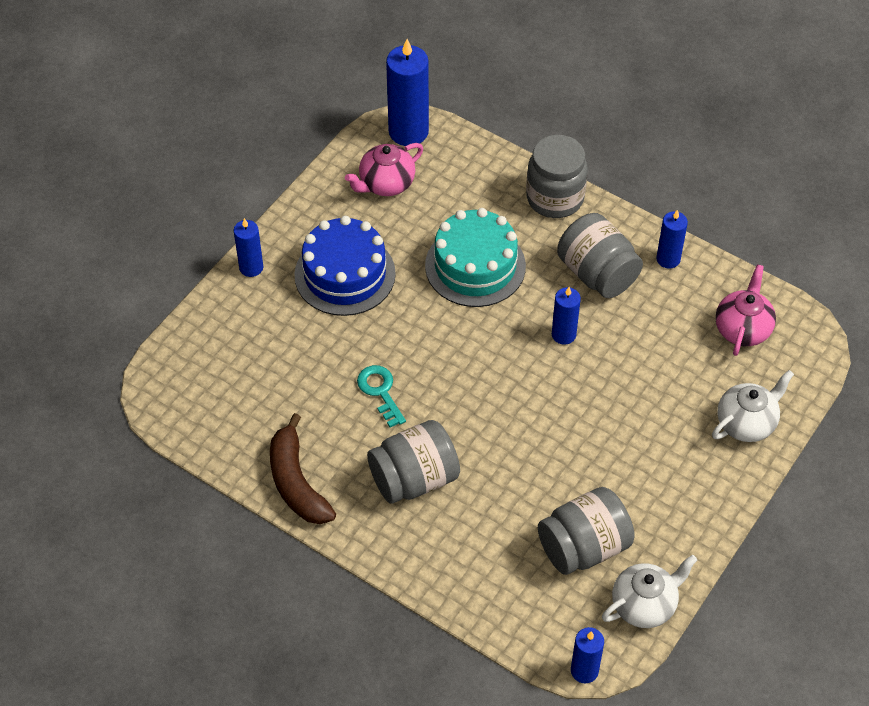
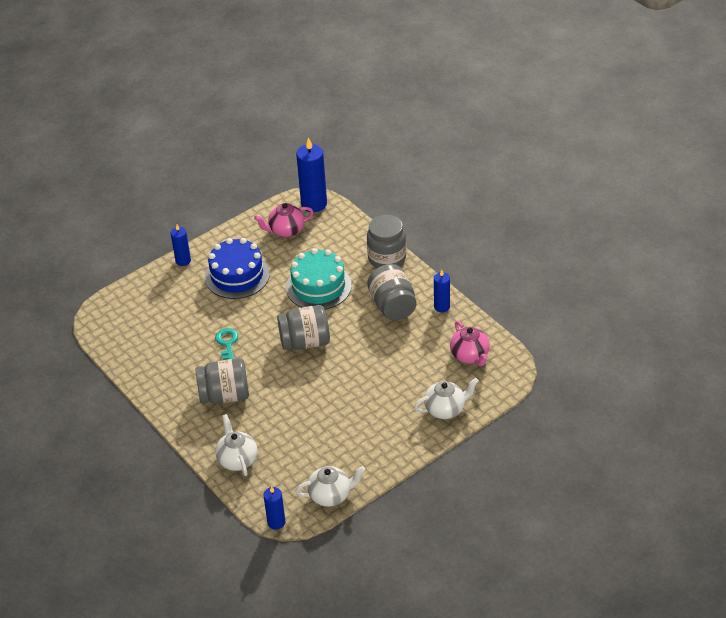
camera: 20 degrees right, 10 degrees down
brown banana [270,413,336,524] -> none
grey jar [538,487,635,575] -> grey jar moved to [277,305,330,350]
blue candle [552,287,581,345] -> none
pink teapot [715,264,776,356] -> pink teapot turned 120 degrees clockwise [450,321,490,366]
none -> white teapot [215,414,257,476]

